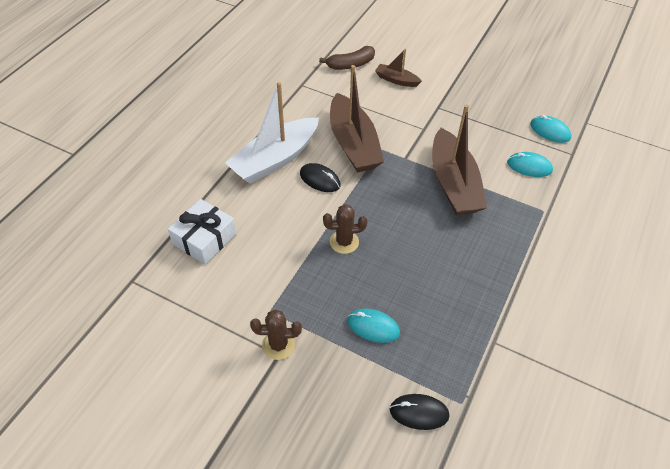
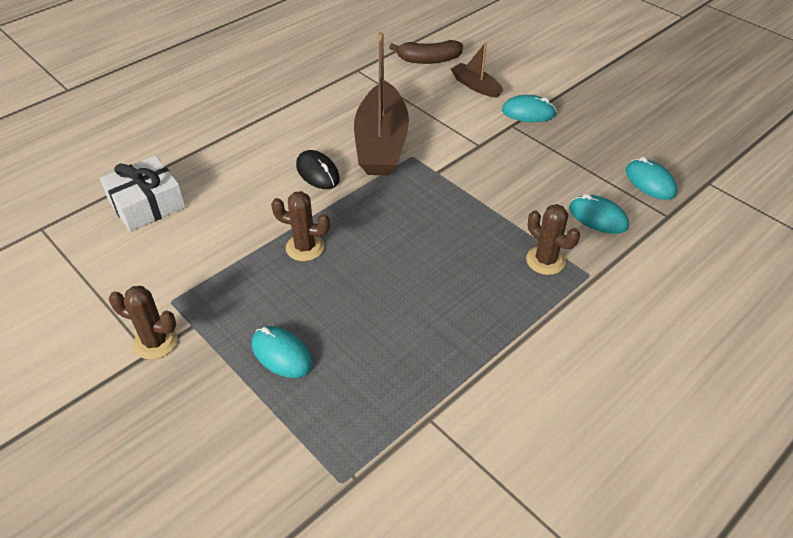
camera: 20 degrees right, 5 degrees down
white boat [225,82,319,184] -> none
black mouse [390,394,449,430] -> none
brown boat [432,104,487,215] -> none
none -> turquoise mouse [502,95,557,122]
none -> brown cactus [526,204,580,275]

